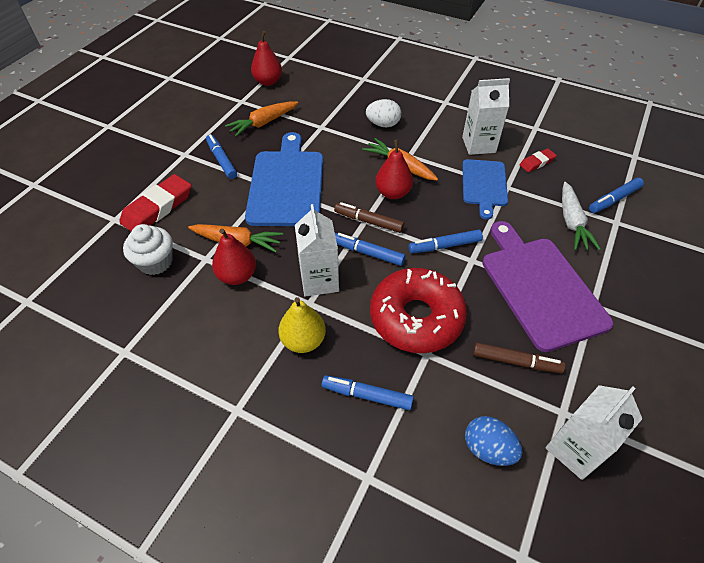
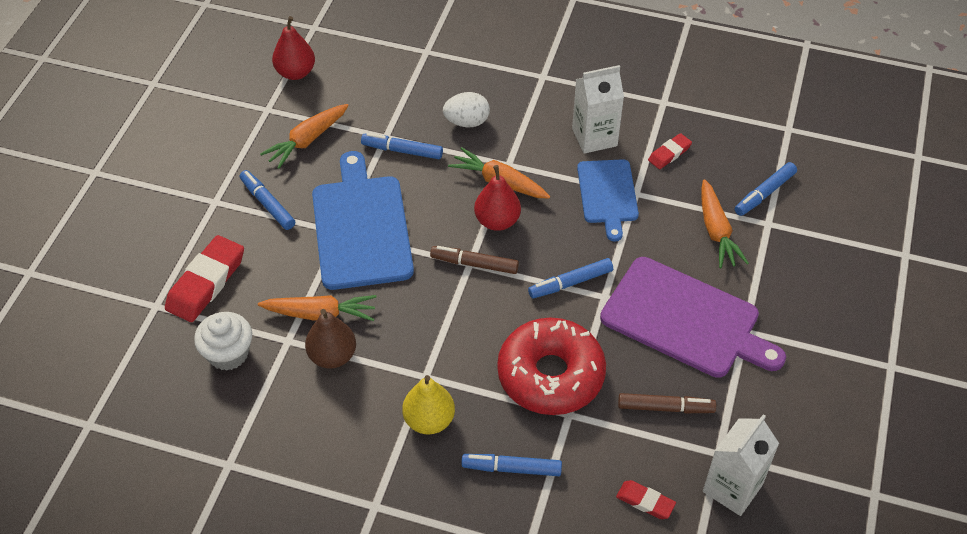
camera: 10 degrees left, 0 degrees up
red pear [212,228,256,285] -> brown pear [305,309,356,368]
white carton [295,204,339,297] -> none
blue marker [335,233,406,266] -> blue marker moved to [361,133,443,159]
blue egg [465,416,523,466] -> red eraser [616,480,676,519]
purple cutting board [482,221,614,352] -> purple cutting board turned 150 degrees clockwise [600,257,786,378]
white carrot [562,182,601,250] -> orange carrot [701,179,749,268]

